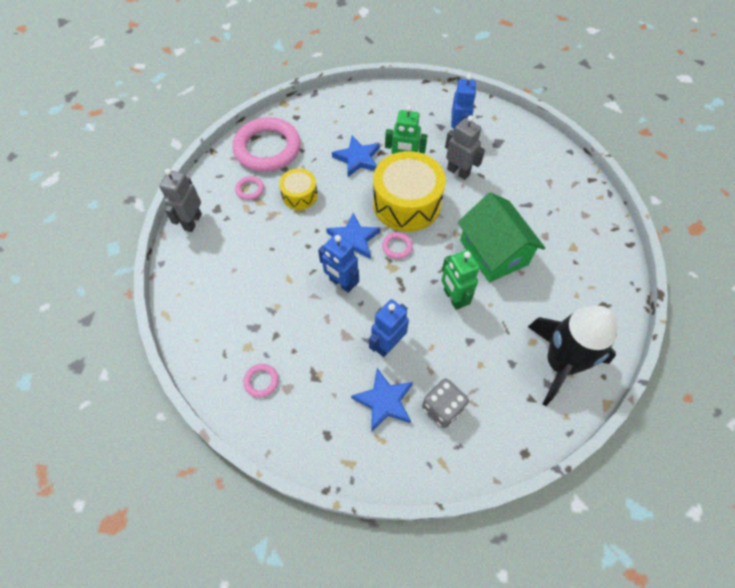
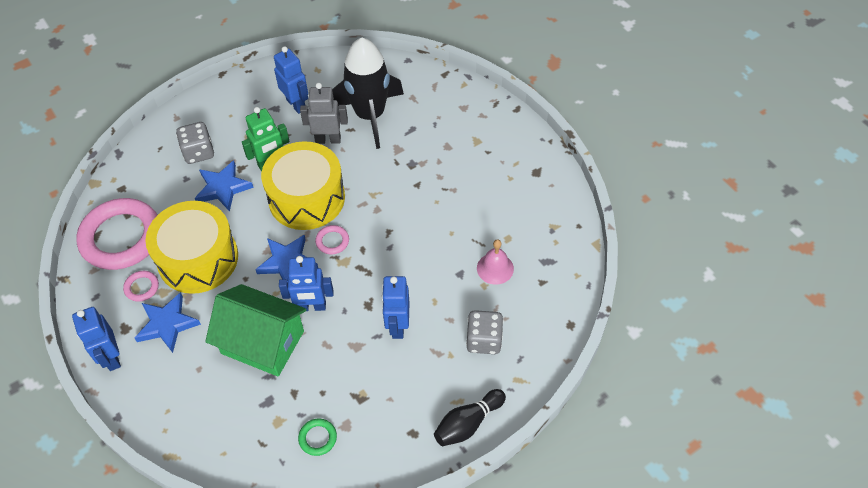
camera: 40 degrees left, 5 degrees down
grey robot [159,169,202,232] -> blue robot [72,307,121,371]
pink ring [243,364,279,398] -> green ring [298,419,337,456]
yellow drum [279,168,318,210] -> yellow drum [145,201,238,294], size x1.90
blue star [351,368,413,431] -> blue star moved to [135,292,201,353]
green robot [441,250,479,310] -> none
green house [458,192,545,283] -> green house moved to [205,284,306,376]
black rocket [528,306,617,406] -> black rocket moved to [332,38,404,149]
none -> grey dice [176,122,214,164]
none -> black bowling pin [434,389,506,446]
none -> pink bell [477,239,514,285]

